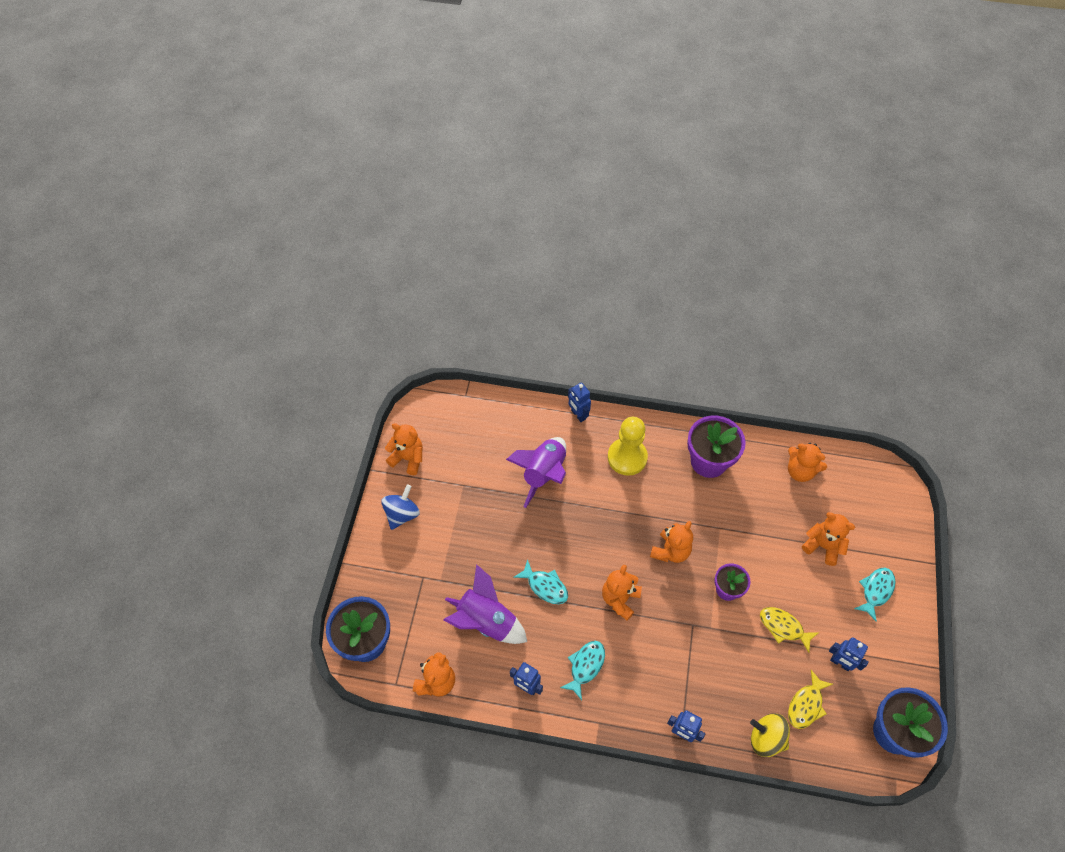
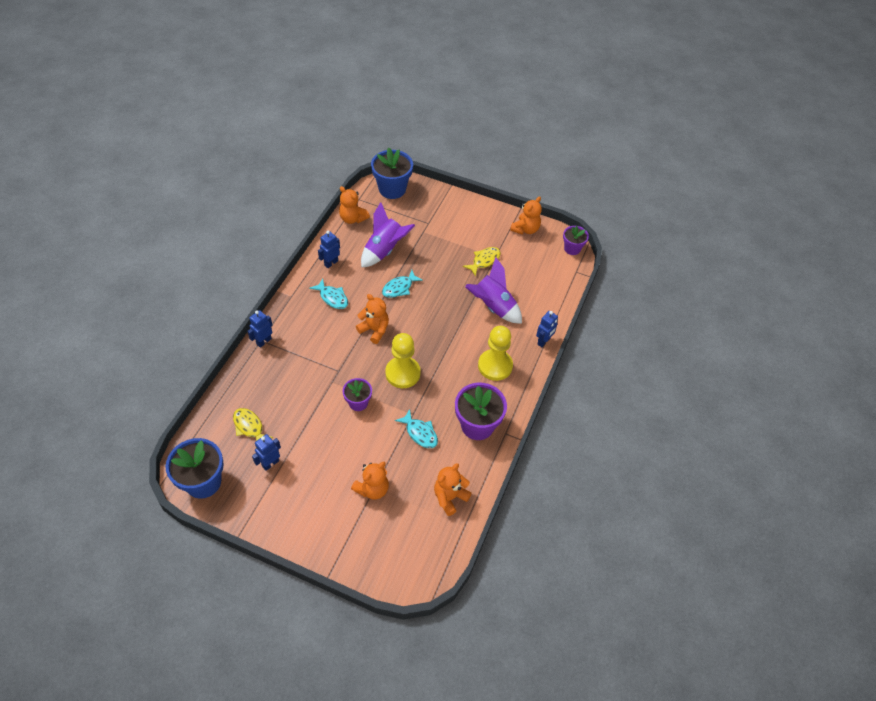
camera: 100 degrees right, 5 degrees down
blue spinning top [381,484,420,530] -> none
blue robot [568,382,591,422] -> blue robot turned 150 degrees clockwise [536,311,558,347]
orange teddy bear [650,521,693,563] -> yellow pawn [385,333,421,388]
yellow spinning top [750,714,790,757] -> none
yellow fish [760,607,819,653] -> yellow fish moved to [463,247,501,277]
turquoise fish [854,567,895,622] -> turquoise fish moved to [395,409,438,448]
none -> purple flower pot [563,226,589,255]

